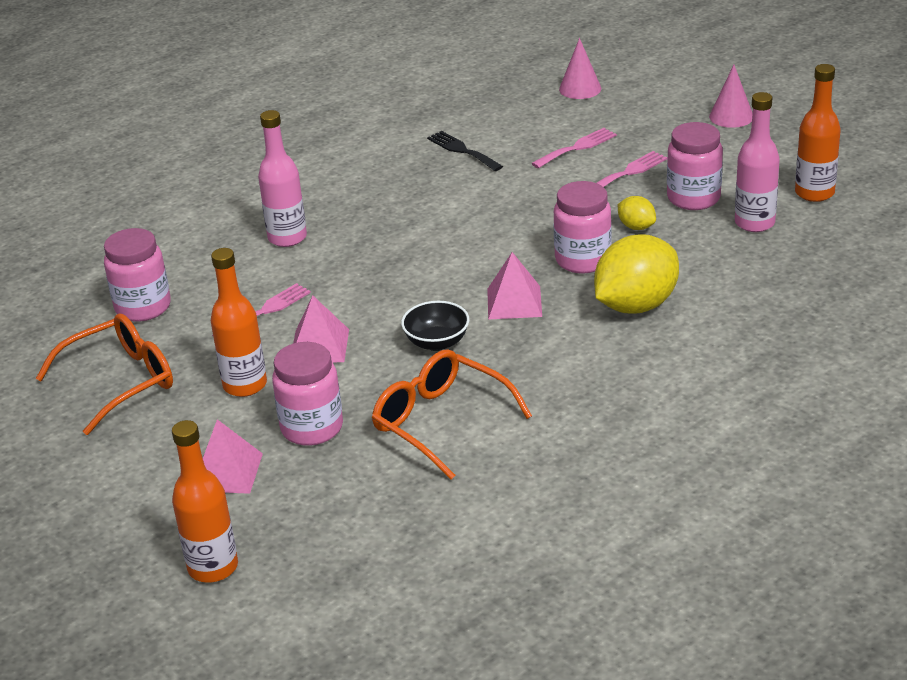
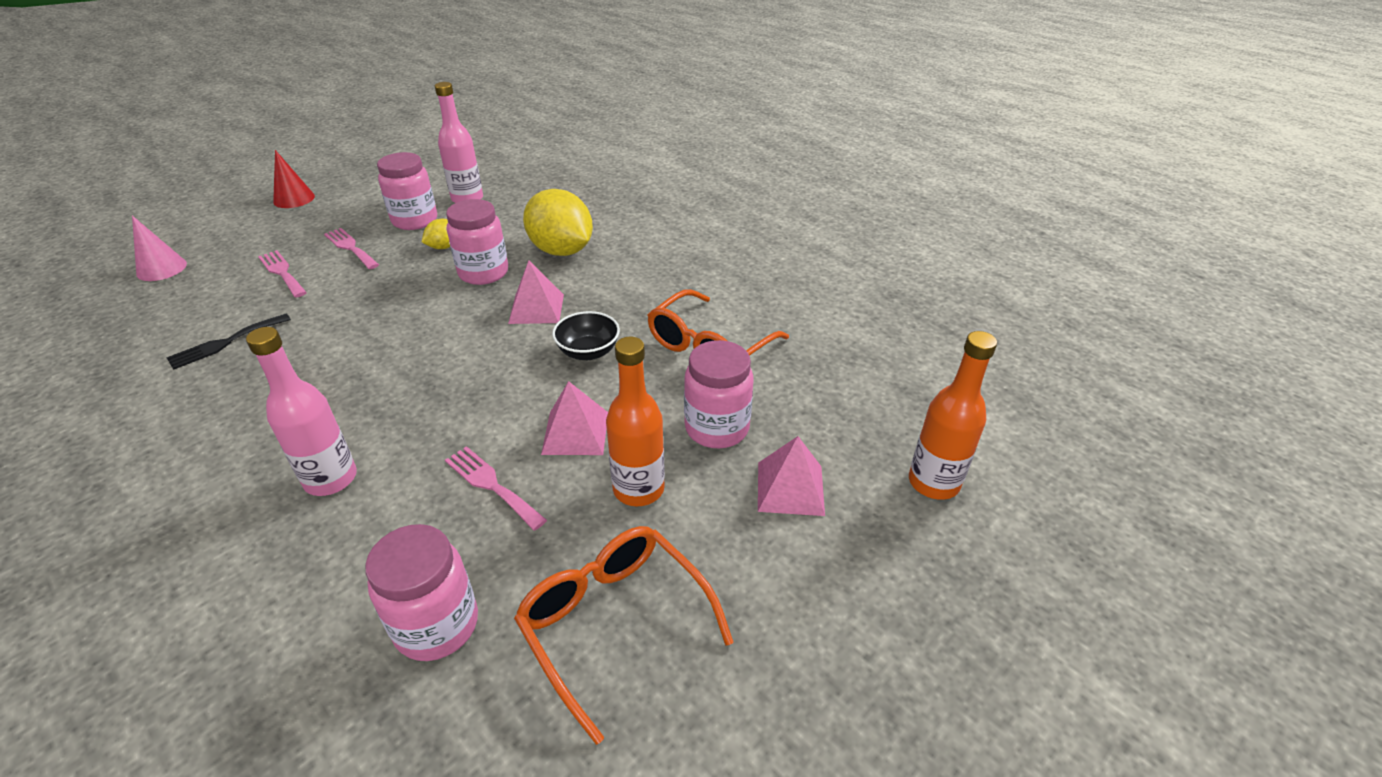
camera: 95 degrees left, 5 degrees up
pink cone [709,65,752,128] -> red cone [273,150,315,208]
orange bottle [795,64,841,202] -> none

